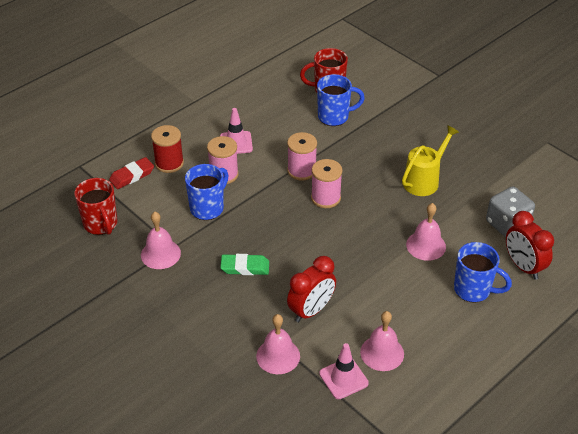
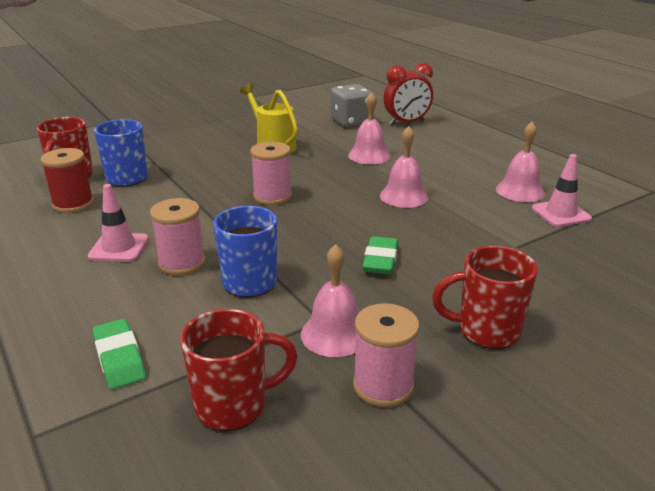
camera: 80 degrees left, 15 degrees down
red eraser [109,157,154,189] -> green eraser [93,319,146,389]
red spool [151,125,184,173] -> red spool moved to [41,148,94,213]
pink bell [256,314,300,374] -> pink bell moved to [380,126,429,208]
pink spool [287,132,317,181] -> pink spool moved to [353,303,419,407]
red clock [287,256,336,322] -> none
blue mug [454,242,512,302] -> none
none -> red mug [432,246,538,349]

